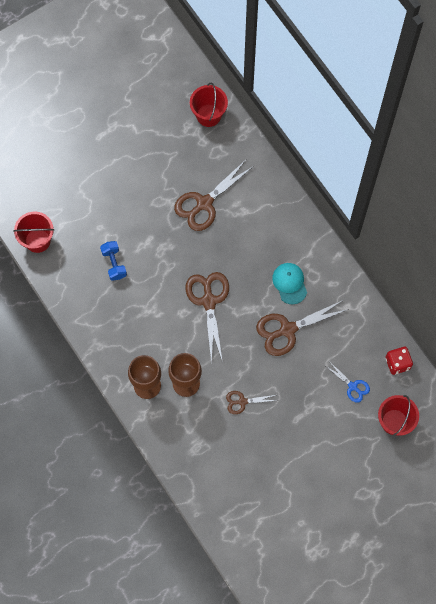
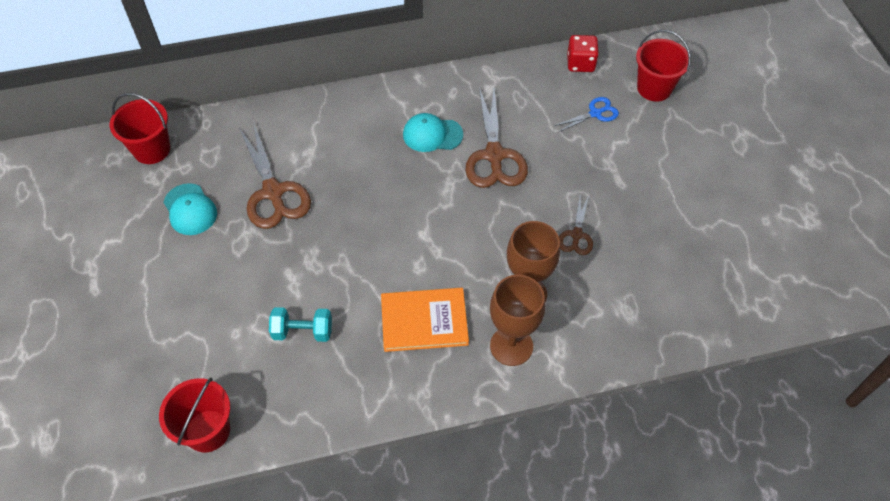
camera: 70 degrees left, 15 degrees down
blue dumbbell [100,241,127,281] -> turquoise dumbbell [269,307,332,342]
brown scissors [186,272,229,362] -> none
none -> turquoise cap [163,183,217,235]
none -> orange book [381,288,469,352]

